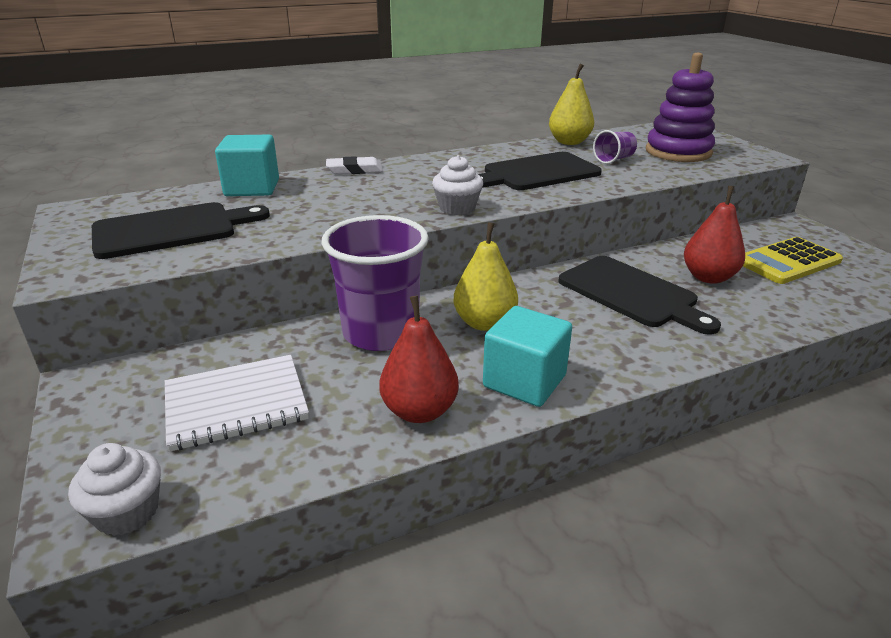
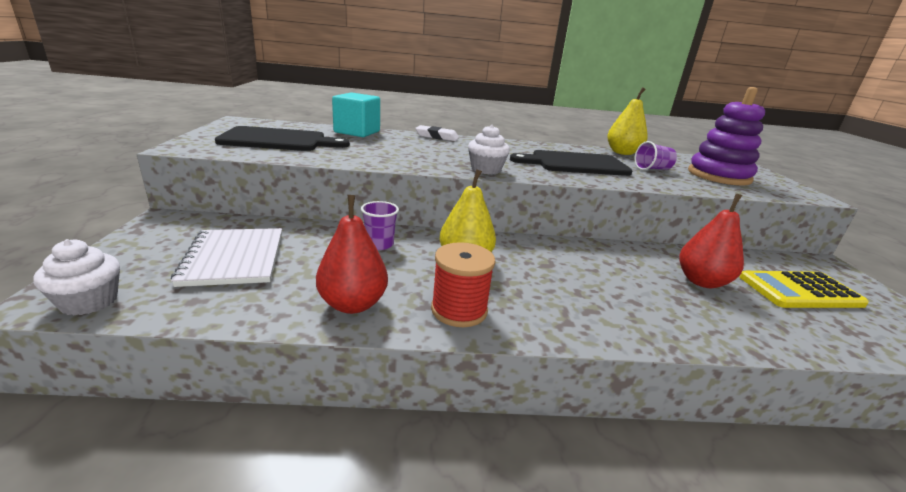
camera: 20 degrees right, 5 degrees down
white notebook [165,355,309,452] -> white notebook turned 75 degrees clockwise [171,228,282,287]
purple cup [321,215,429,351] -> purple cup [361,201,399,250], size x0.45
turquoise cube [483,306,572,407] -> red spool [431,242,496,327]
black cutting board [558,256,721,335] -> none

